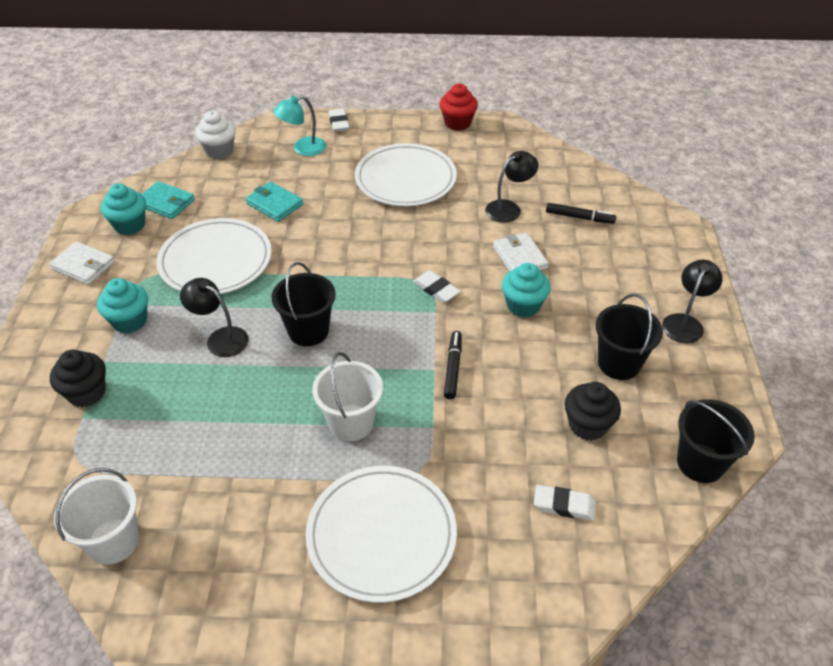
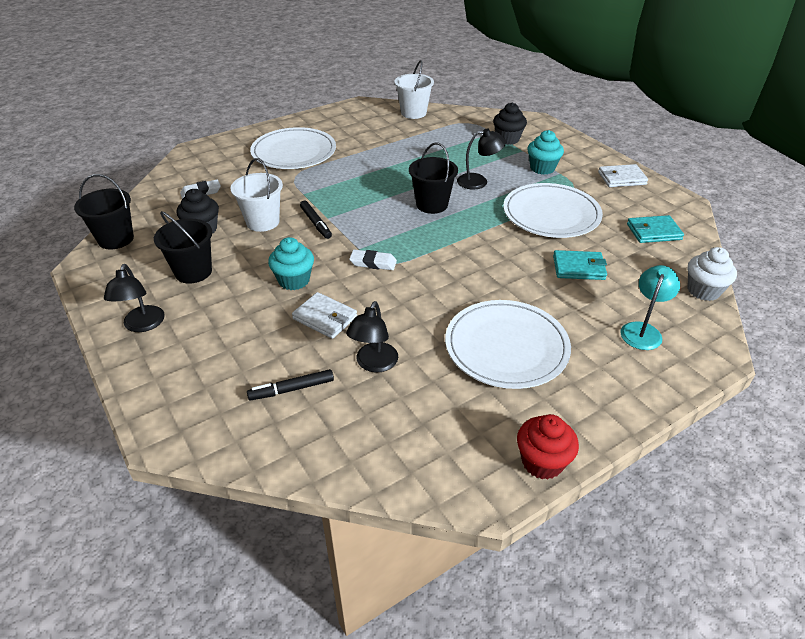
camera: 145 degrees right, 5 degrees down
turquoise cupcake [101,183,146,235] -> none
white bucket [312,352,383,441] -> white bucket moved to [230,158,283,232]
white eraser [329,109,350,132] -> none

